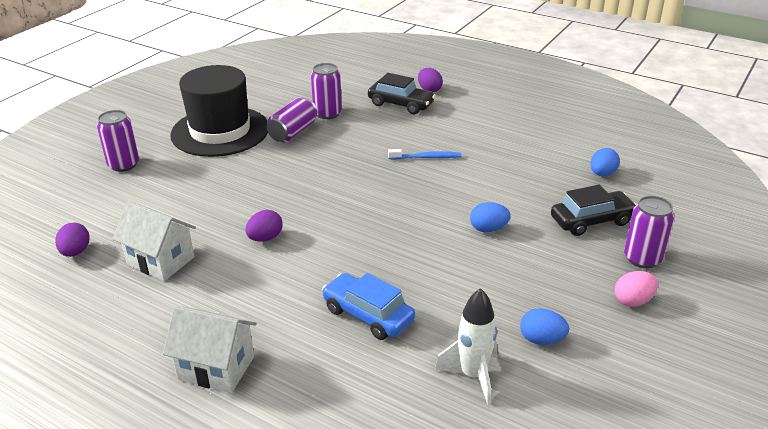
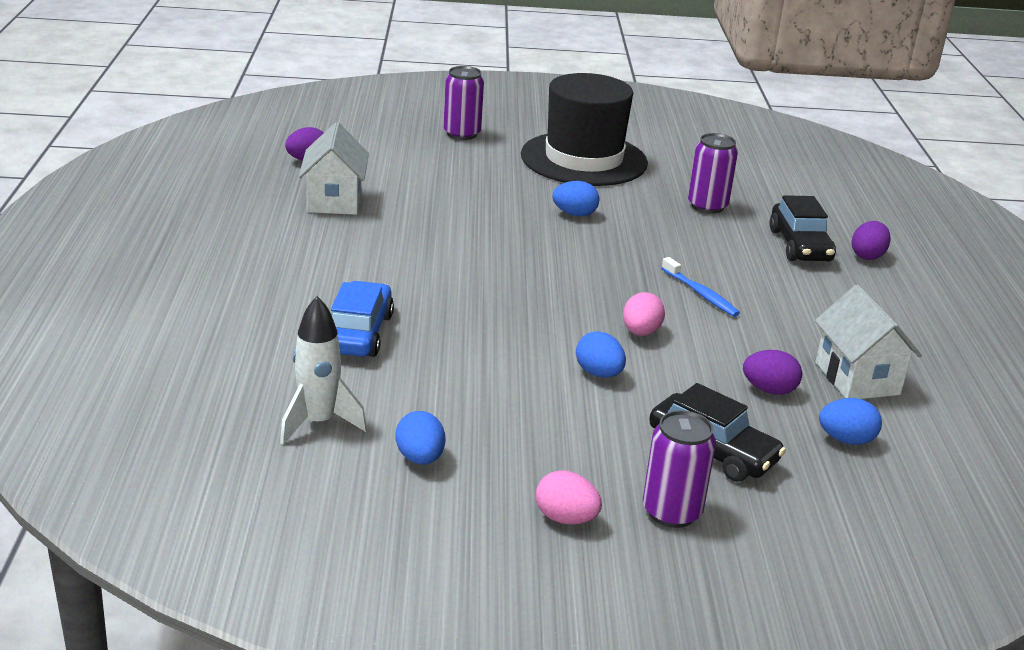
camera: 55 degrees right, 5 degrees down
white house [163,305,257,393] -> white house moved to [815,285,922,399]
purple egg [245,210,283,242] -> purple egg moved to [743,350,802,395]
purple can [267,97,317,143] -> none
none -> blue egg [552,181,600,217]
none -> pink egg [623,292,665,336]

